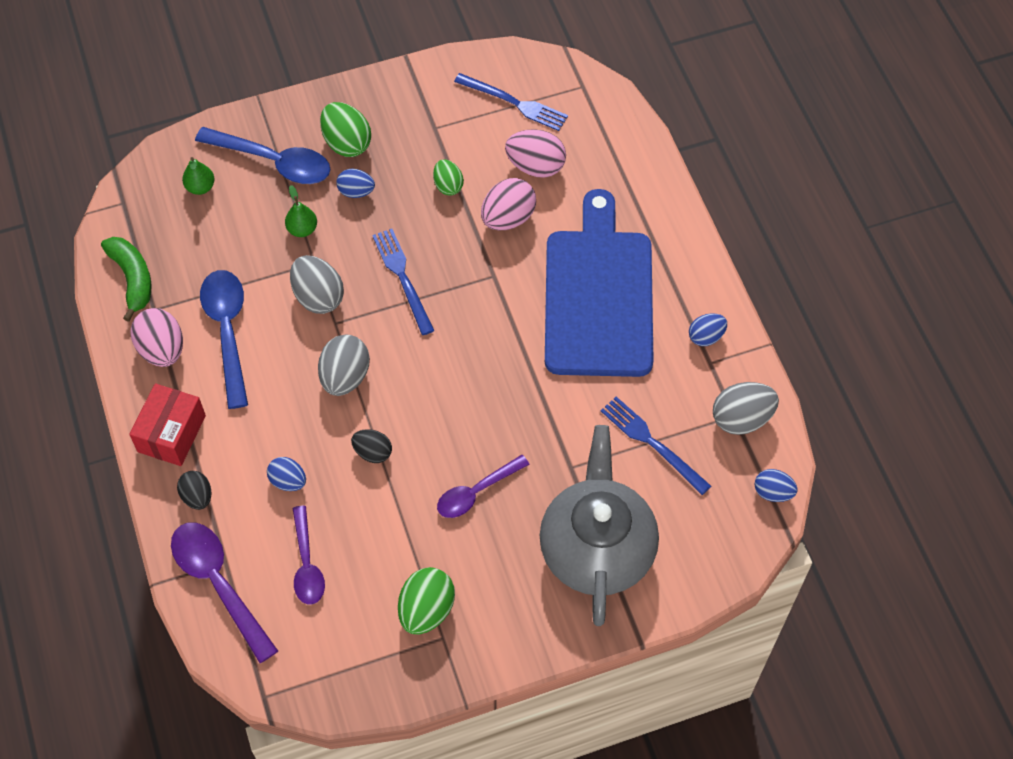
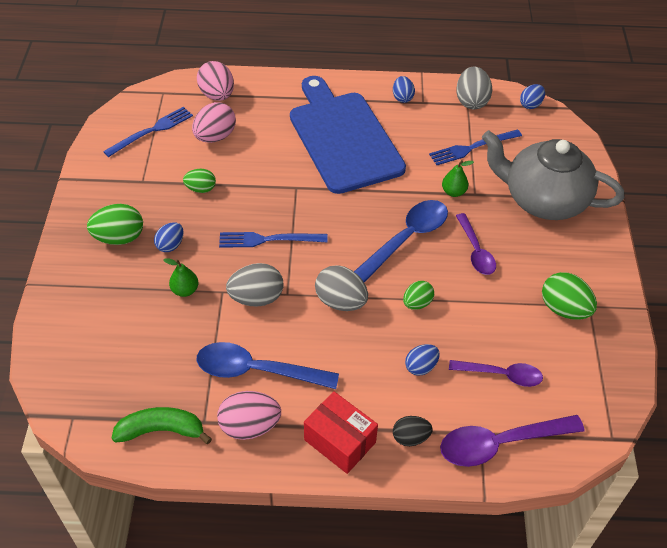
camera: 70 degrees left, 10 degrees down
green pear [182,157,215,195] -> green pear moved to [442,160,474,197]
blue spoon [195,127,331,184] -> blue spoon moved to [354,200,448,283]
black egg [351,429,392,463] -> green egg [403,281,434,310]
pink egg [481,178,536,230] -> pink egg moved to [197,61,234,101]
blue cutting board [545,189,654,377] -> blue cutting board turned 45 degrees clockwise [290,76,406,194]

